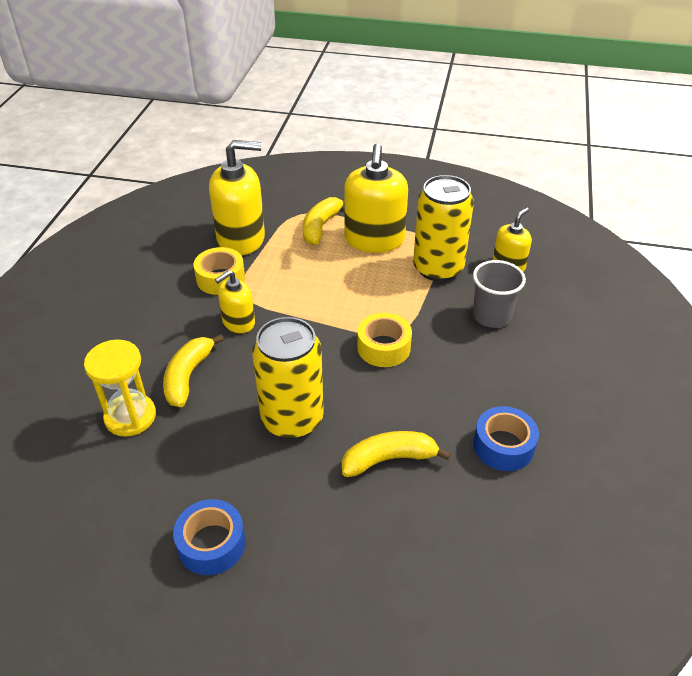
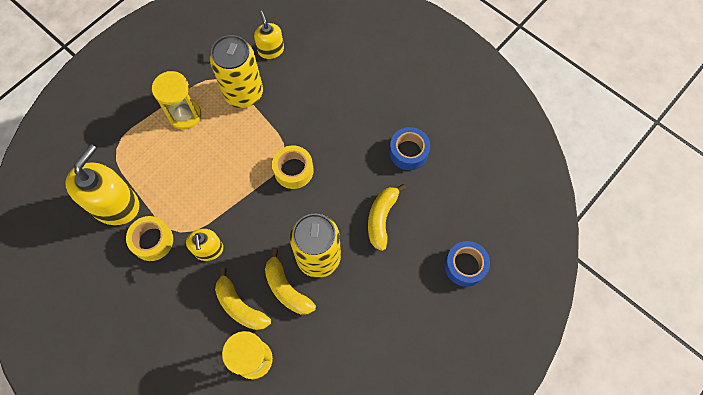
camera: 60 degrees left, 25 degrees up
blue tape [173,499,246,575] -> blue tape moved to [445,241,490,287]
yellow banana [303,197,344,245] -> yellow banana moved to [265,249,316,315]
yellow soap dispenser [344,144,408,253] -> yellow hourglass [152,71,201,130]
grey cup [473,260,526,328] -> none

